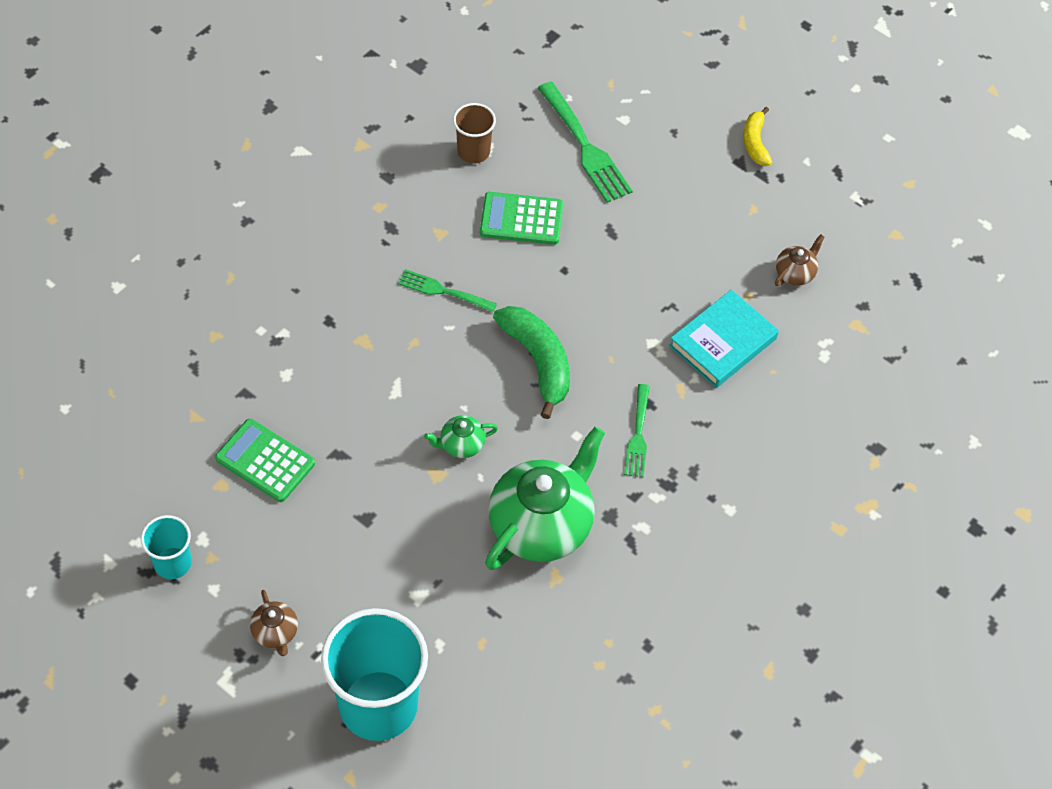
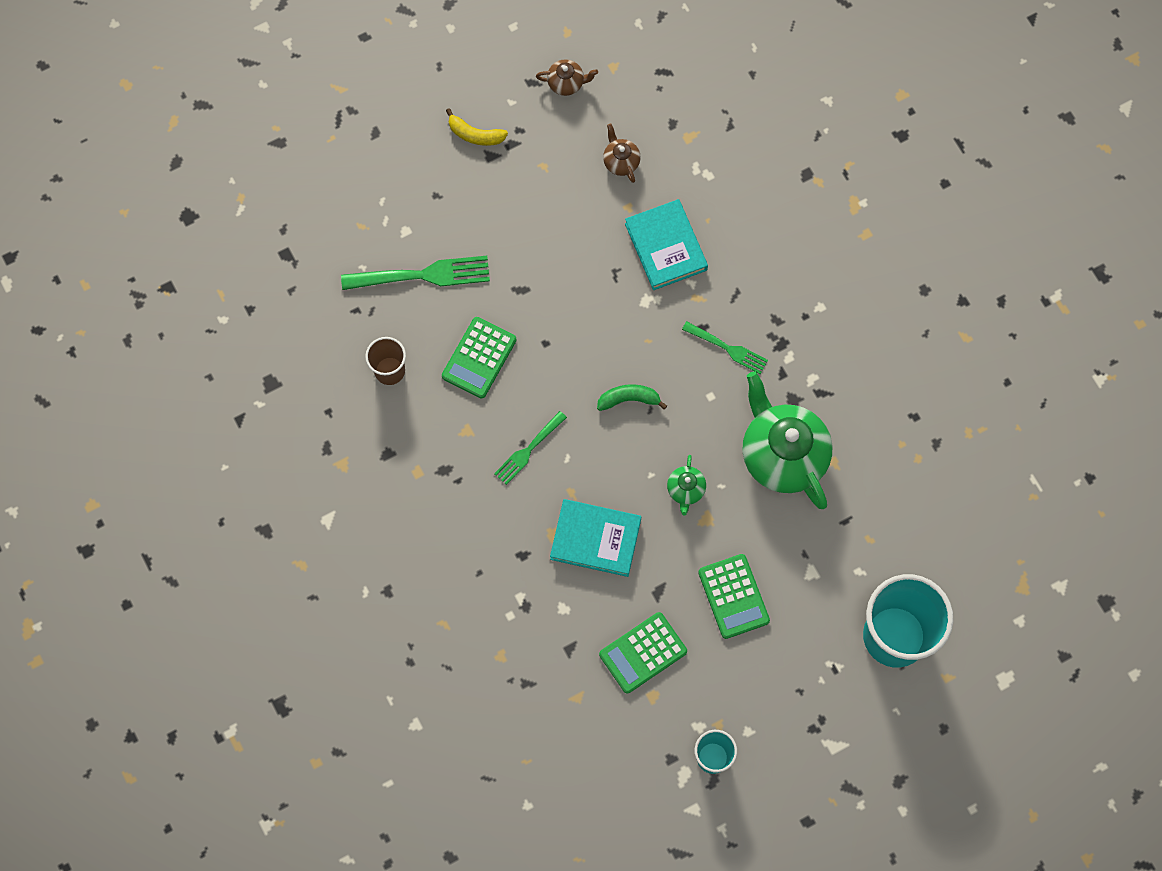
camera: 65 degrees left, 15 degrees up
brown teapot [250,590,298,656] -> brown teapot moved to [536,59,598,96]
green banana [493,306,570,419] -> green banana [597,384,667,411], size x0.59
none -> turquoise book [550,499,641,577]
none -> green calculator [698,554,770,639]

